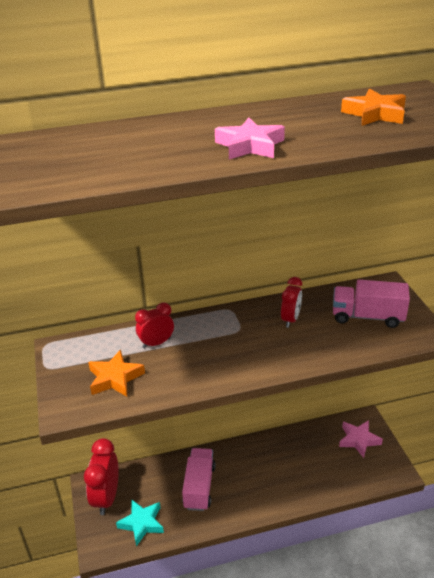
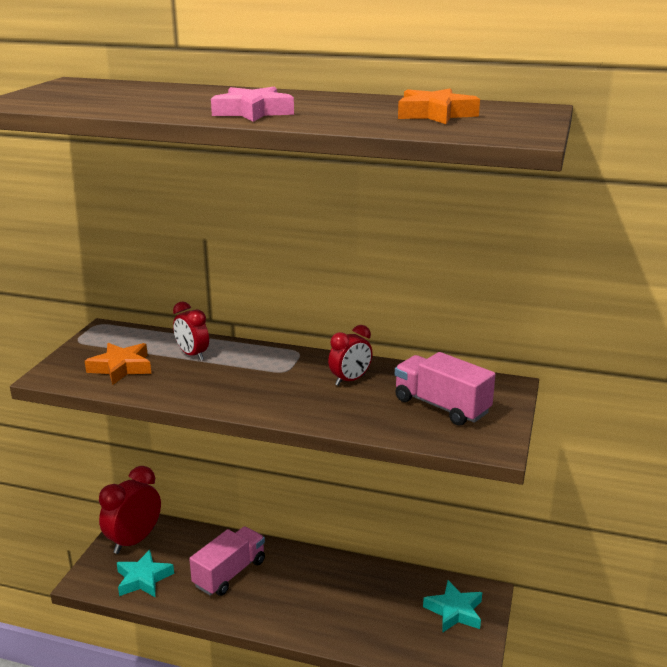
camera: 30 degrees right, 10 degrees down
red clock [135,303,174,348] -> red clock turned 135 degrees counterclockwise [173,301,209,361]
pink star [339,420,383,458] -> turquoise star [423,580,482,633]

